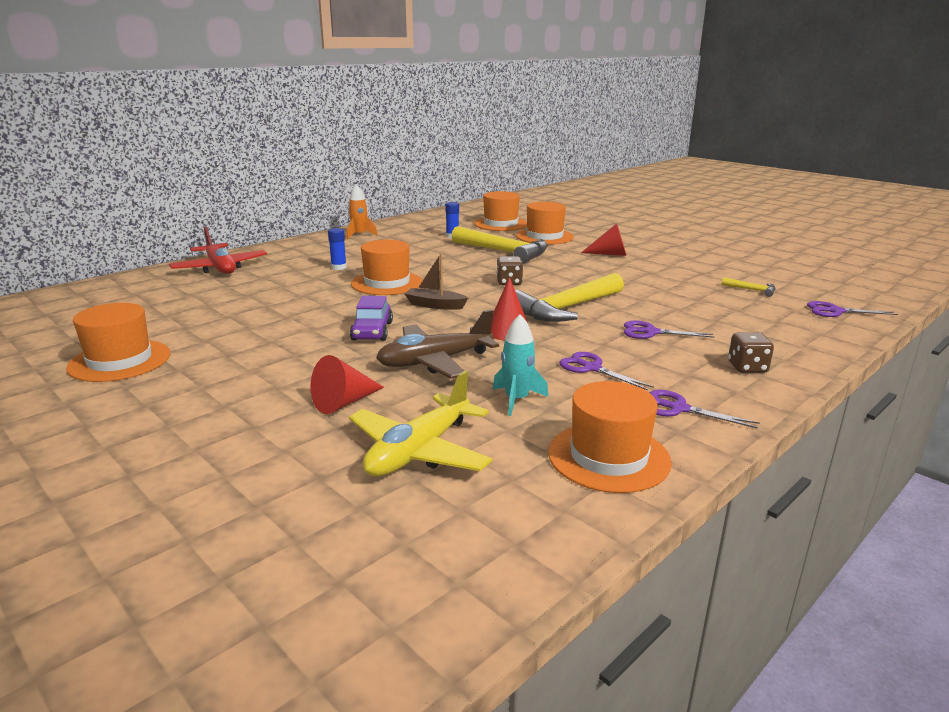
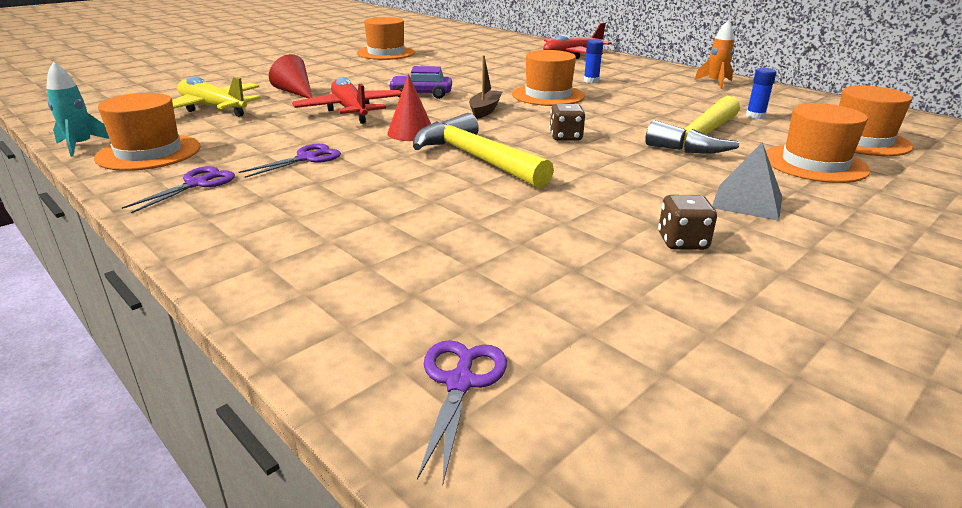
camera: 90 degrees right, 5 degrees up
brown plane [376,310,499,379] -> red plane [292,77,402,124]
turquoise rocket [493,314,548,416] -> turquoise rocket moved to [47,62,109,157]
red cone [581,223,627,256] -> grey pyramid [712,142,782,221]
purple scissors [624,321,714,339] -> none
yellow hammer [722,277,775,297] -> none
brown dice [728,333,774,373] -> brown dice moved to [658,195,717,250]

